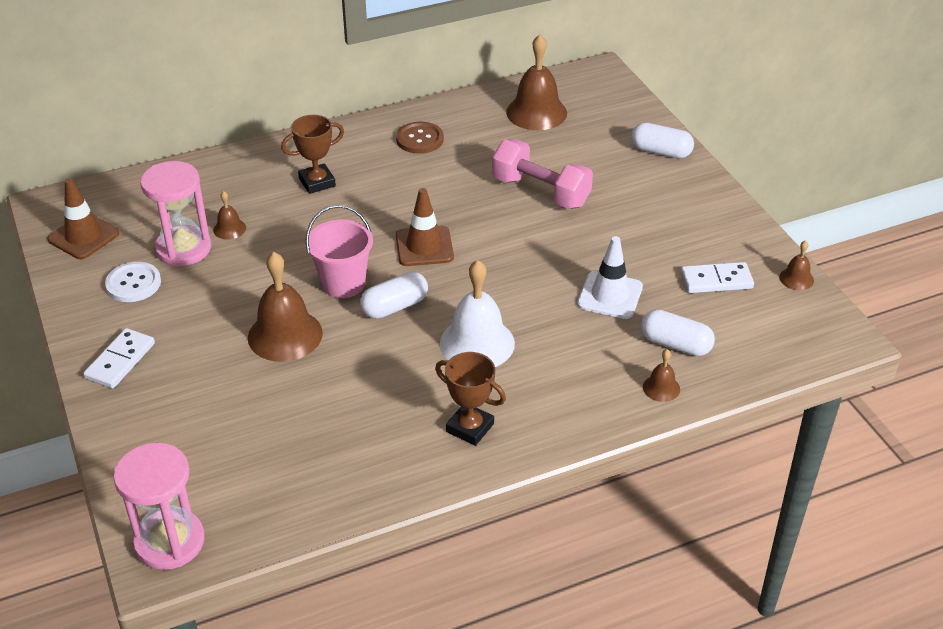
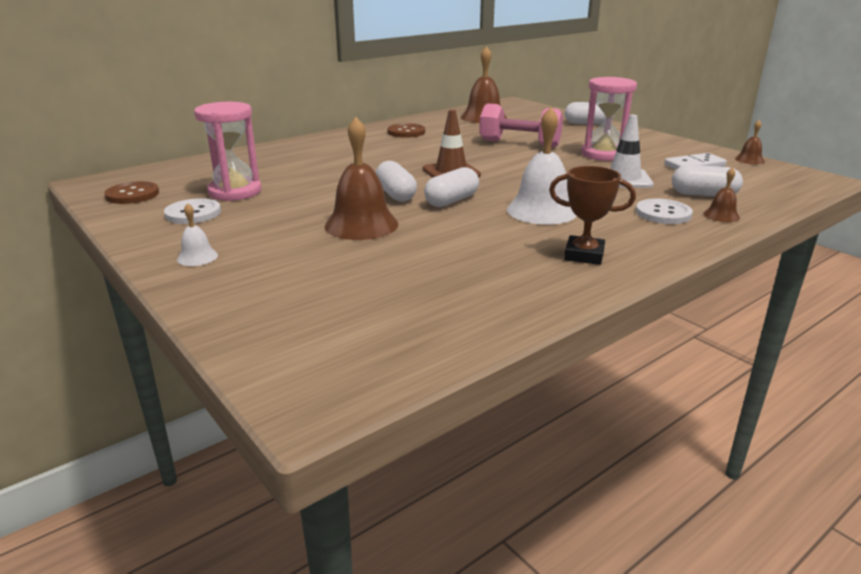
camera: 15 degrees left, 15 degrees down
brown traffic cone [47,178,119,259] -> brown button [104,181,159,204]
white domino [83,328,155,388] -> white bell [177,203,218,266]
pink hourglass [113,443,205,570] -> pink hourglass moved to [581,77,637,161]
brown bell [213,191,246,240] -> none
brown trophy [281,115,344,194] -> none
pink bucket [306,205,373,298] -> white capsule [376,161,417,202]
none -> white button [636,199,693,224]

